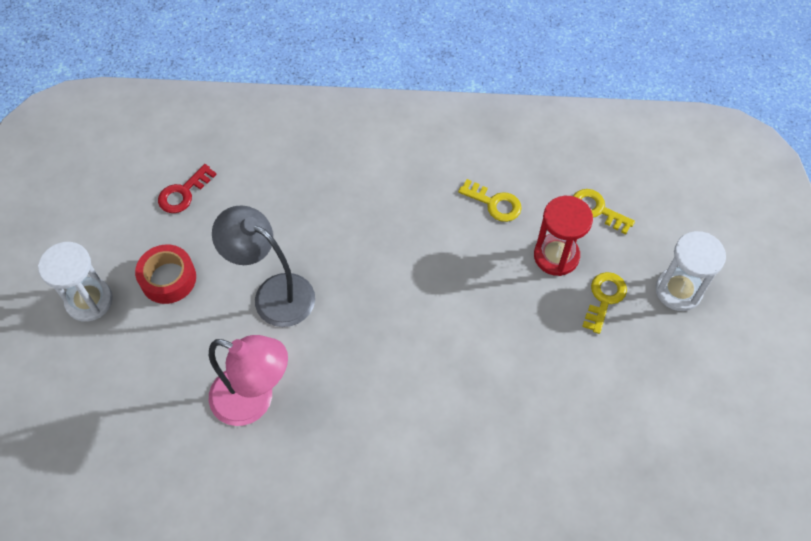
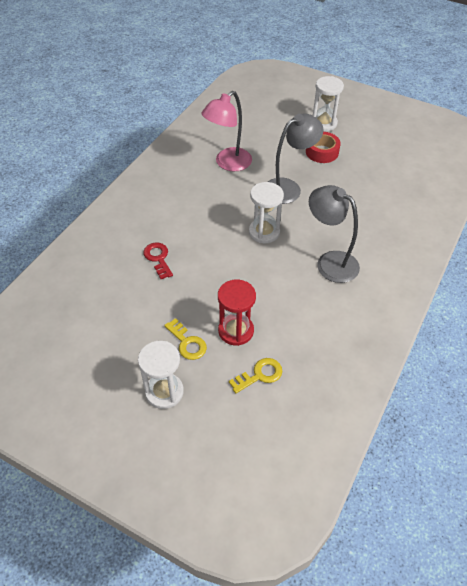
camera: 115 degrees right, 10 degrees down
red key [158,164,217,213] -> red key moved to [143,243,173,279]
yellow key [458,179,522,222] -> none
none -> white hourglass [249,182,284,243]
none -> grey lamp [309,185,360,283]

